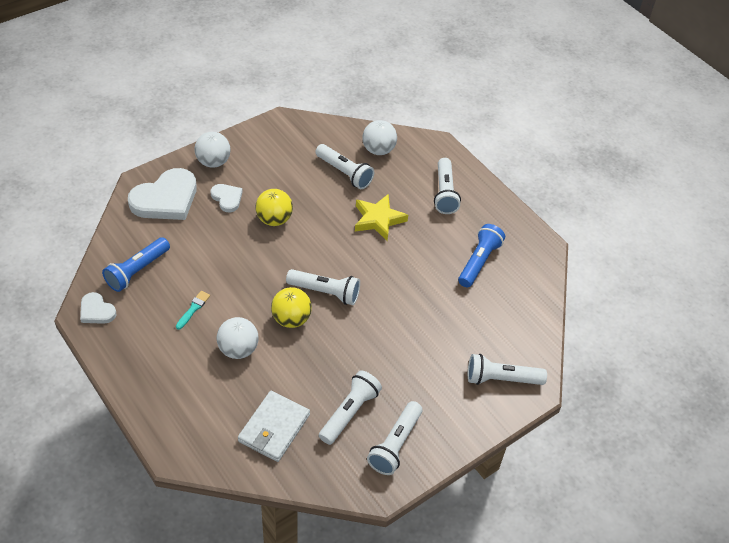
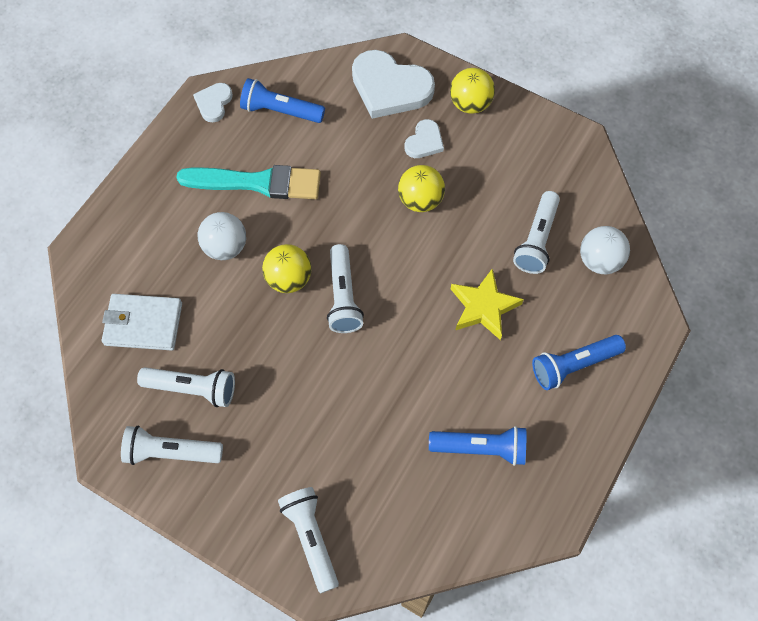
camera: 70 degrees right, 15 degrees up
turquoise brush [176,291,210,330] -> turquoise brush [176,165,321,199], size x2.48
white ball [194,132,231,168] -> yellow ball [450,68,495,114]
white flashlight [434,158,461,214] -> blue flashlight [532,335,626,390]

